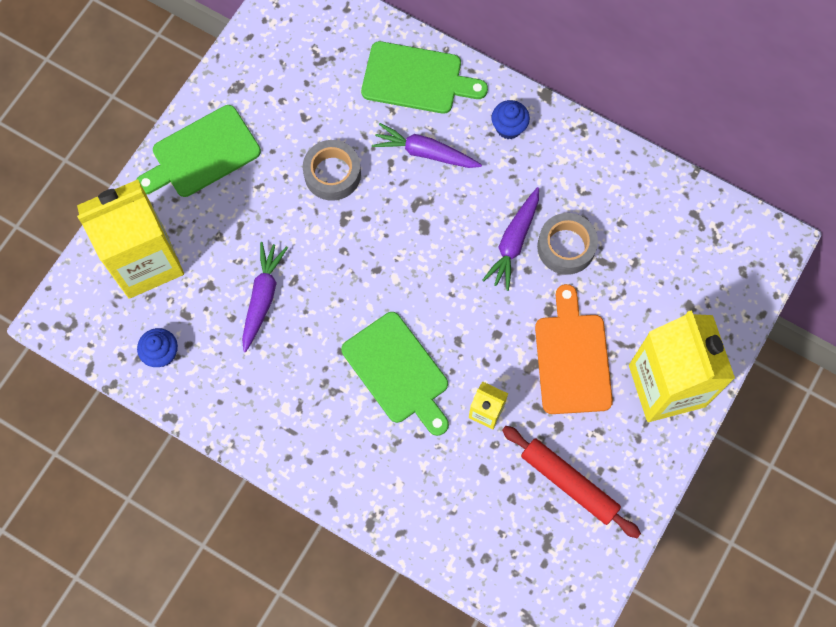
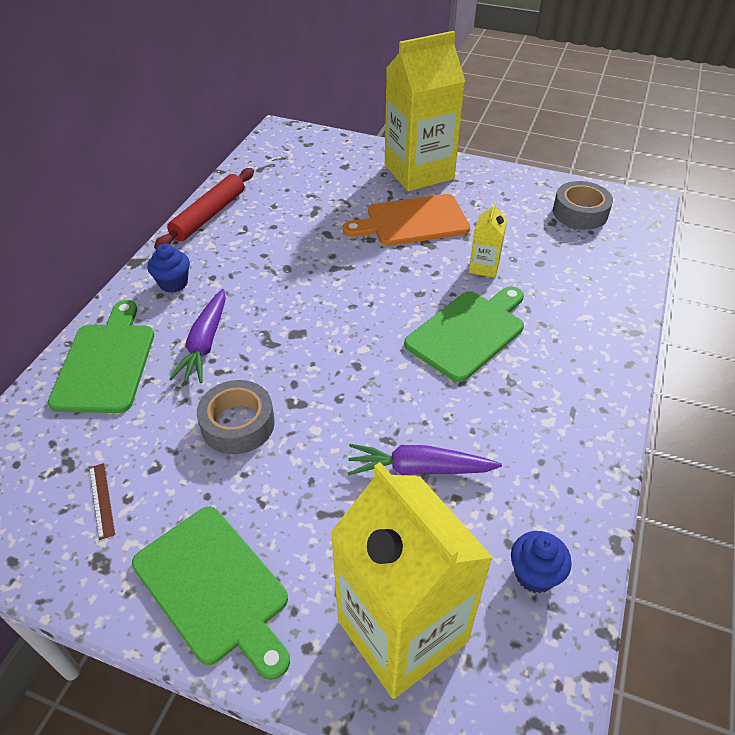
camera: 100 degrees left, 25 degrees down
purple carrot [483,187,539,291] -> none
red rolling pin [502,426,641,538] -> red rolling pin moved to [154,168,254,249]
grey tape [537,213,598,275] -> grey tape moved to [553,181,613,229]
none -> brown ruler [89,463,115,540]

